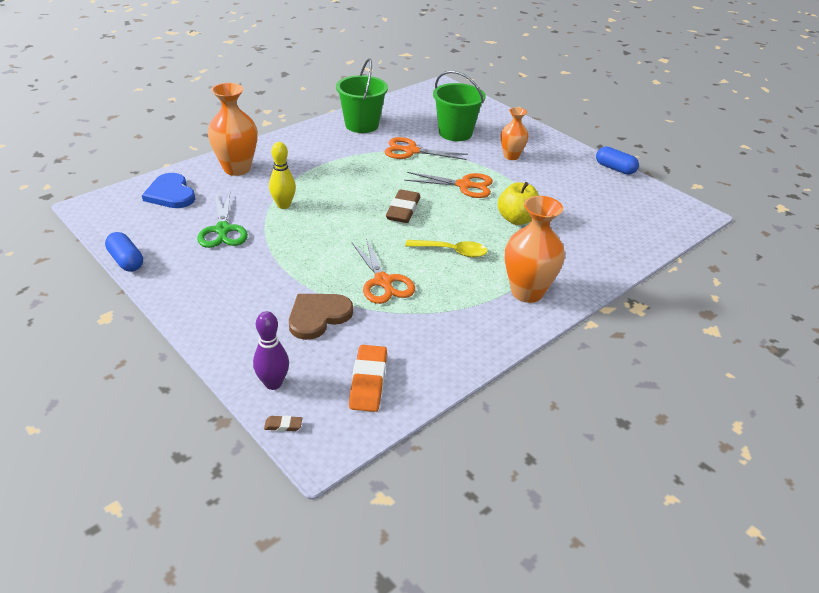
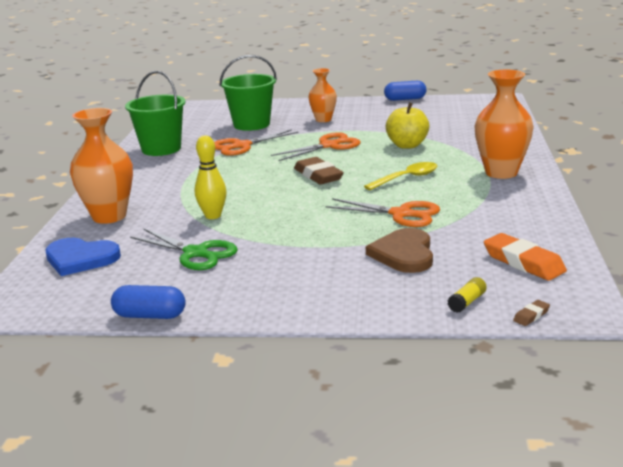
camera: 40 degrees left, 15 degrees down
purple bowling pin [253,311,289,390] -> yellow glue stick [448,277,487,313]

